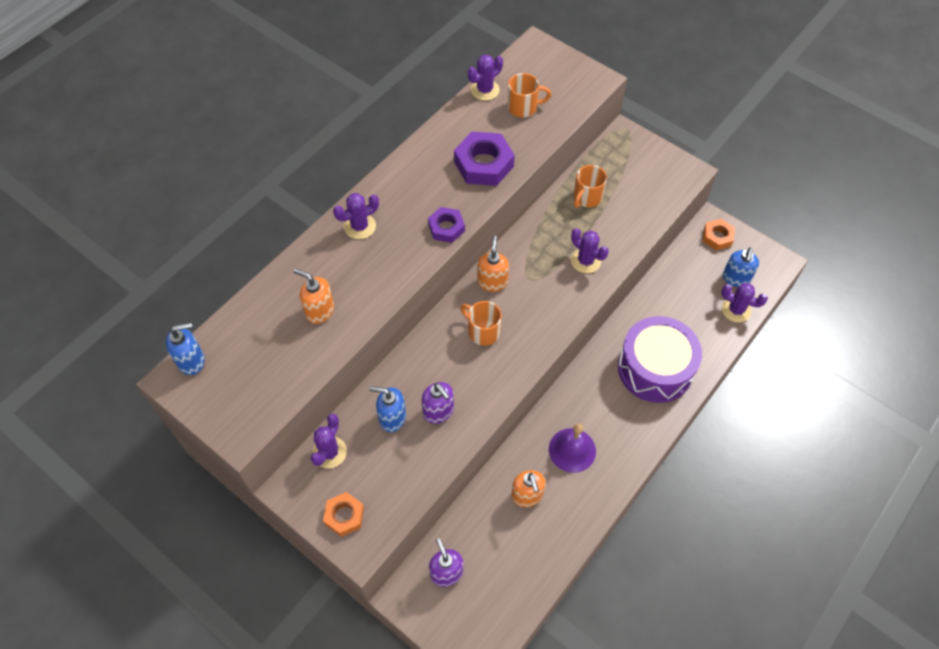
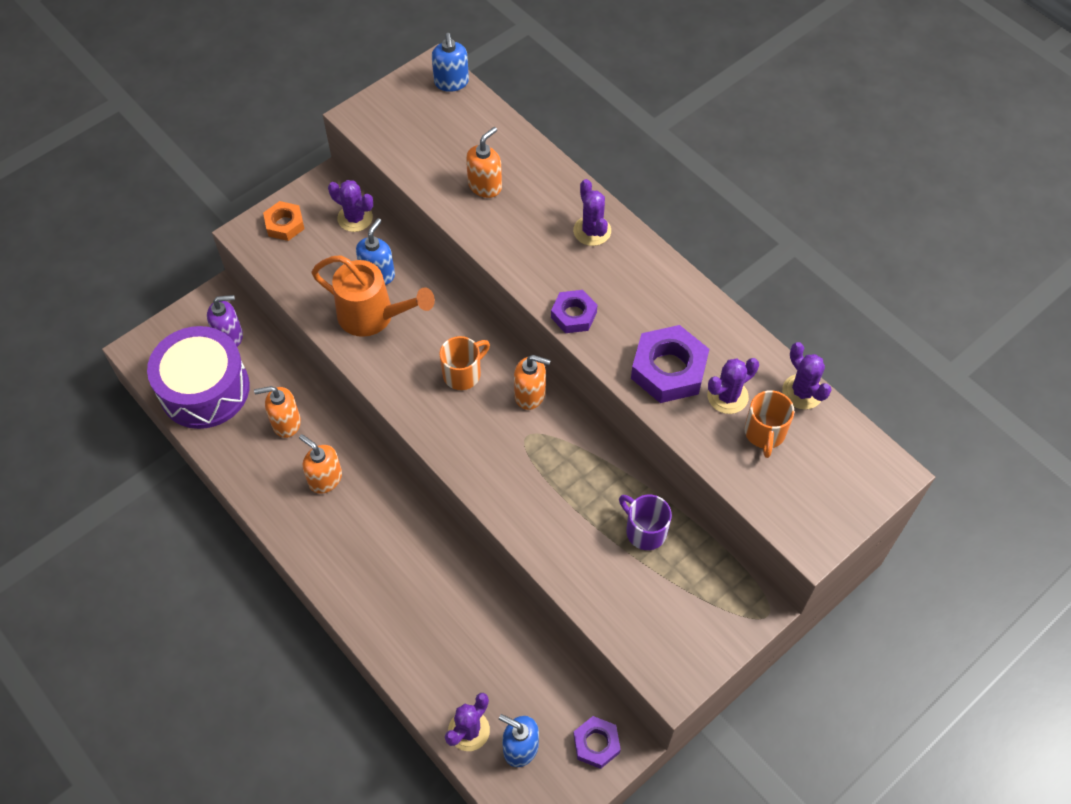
camera: 100 degrees right, 0 degrees up
purple soap dispenser [421,382,454,424] -> orange watering can [312,255,435,337]
purple bell [549,424,596,473] -> orange soap dispenser [299,434,342,494]
purple cactus [571,228,609,273] -> purple cactus moved to [708,358,759,414]
orange mug [574,165,607,208] -> purple mug [619,495,672,550]
purple drum [618,316,702,403] -> purple drum moved to [147,326,250,429]
orange nut [703,219,735,251] -> purple nut [573,716,621,769]

